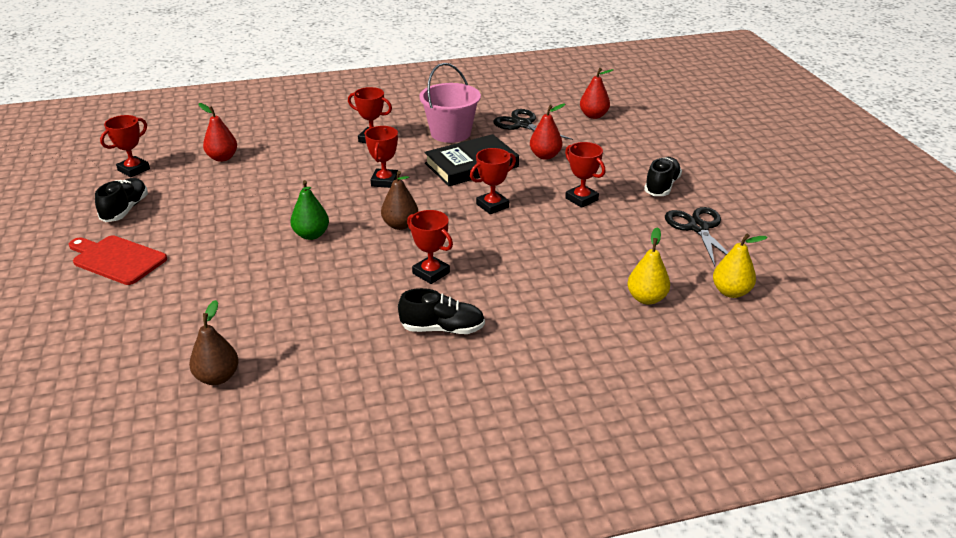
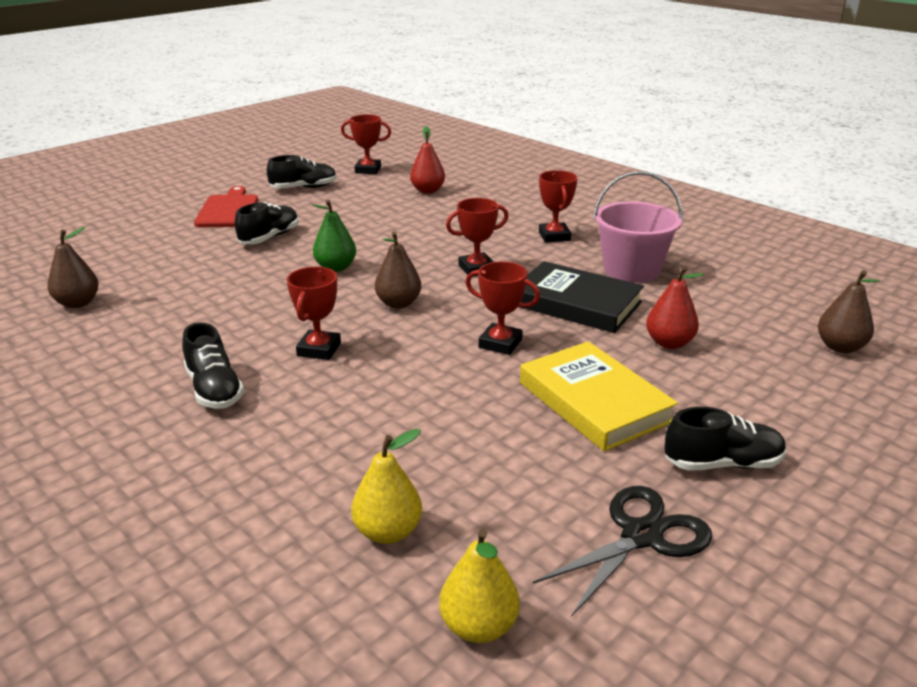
camera: 60 degrees right, 5 degrees down
black scissors [493,109,573,140] -> none
red trophy [565,142,605,208] -> yellow book [520,341,678,452]
red pear [580,68,614,119] -> brown pear [818,270,880,353]
none -> black shoe [235,202,299,244]

